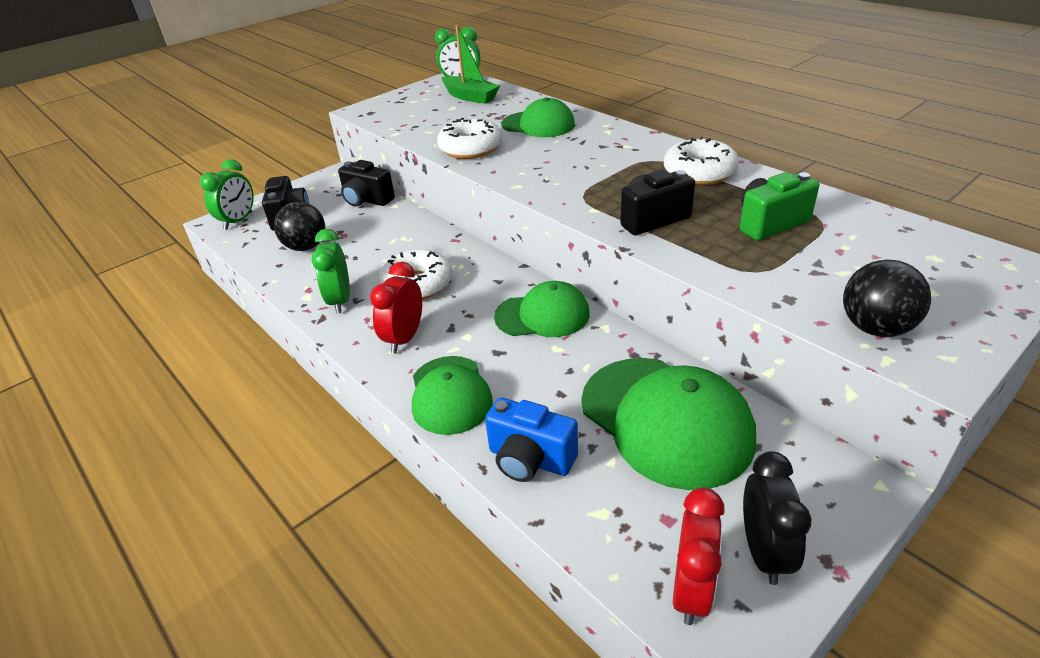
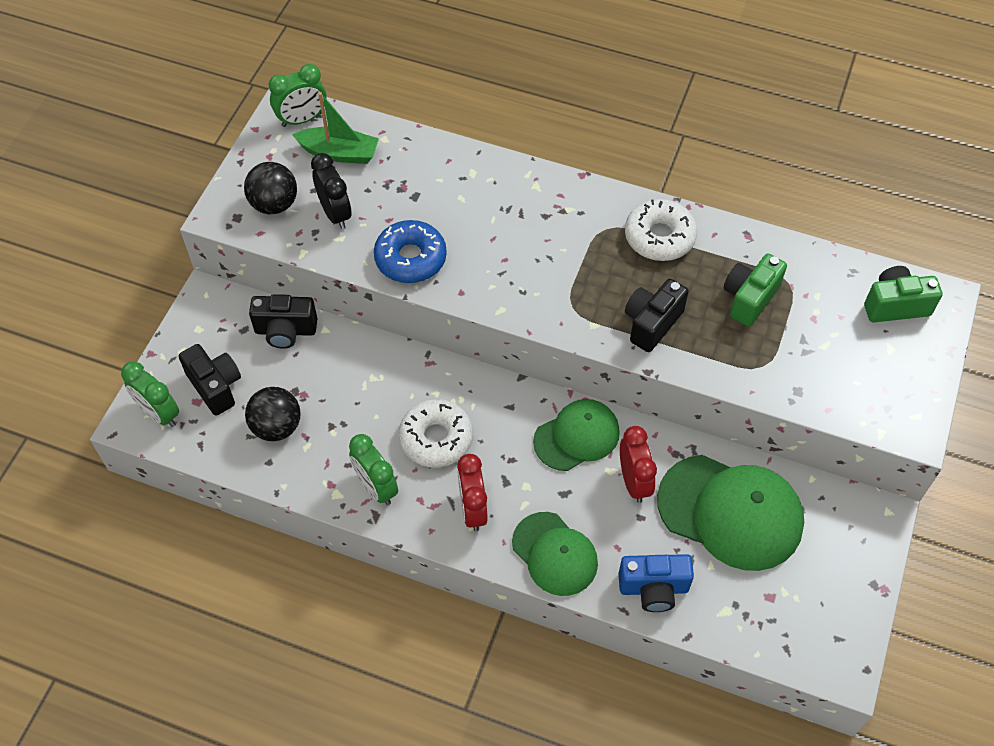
camera: 30 degrees left, 20 degrees up
green clock [200,159,254,230] -> green clock turned 135 degrees clockwise [121,361,179,427]
white donut [437,118,502,159] -> blue donut [374,220,447,283]
green cap [501,97,575,137] -> none
red clock [673,488,725,625] -> red clock moved to [620,426,657,503]
black clock [743,451,811,585] -> black clock moved to [311,153,351,229]
black ball [843,259,931,337] -> black ball moved to [244,162,297,215]
none -> green camera [864,266,943,322]

